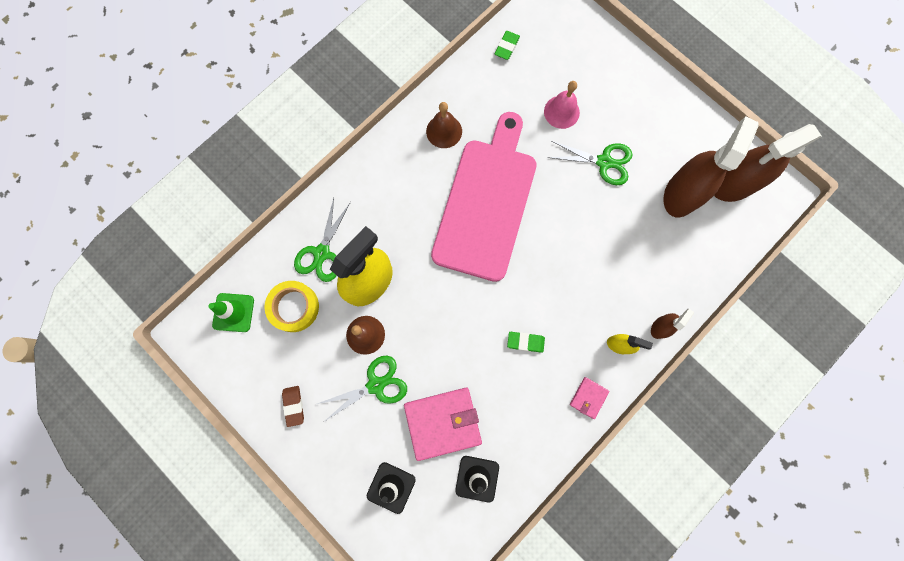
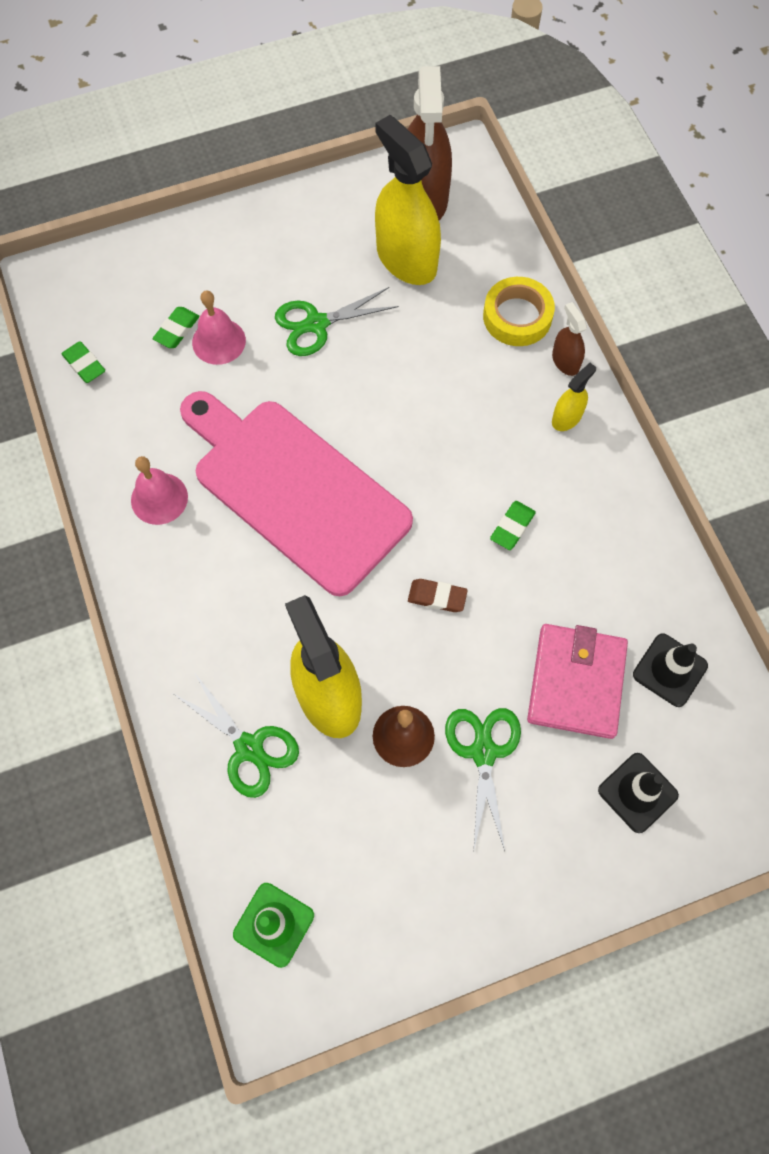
camera: 65 degrees left, 10 degrees down
yellow tape [264,281,319,332] -> yellow tape moved to [483,277,555,346]
brown eraser [282,386,304,427] -> brown eraser moved to [408,579,468,612]
brown bell [426,102,462,148] -> pink bell [131,456,188,525]
green scissors [547,141,633,185] -> green scissors turned 150 degrees counterclockwise [275,287,399,356]
pink wallet [570,377,609,419] -> none
brown spray bottle [663,116,759,217] -> yellow spray bottle [375,115,441,285]
none -> green eraser [152,307,200,348]

